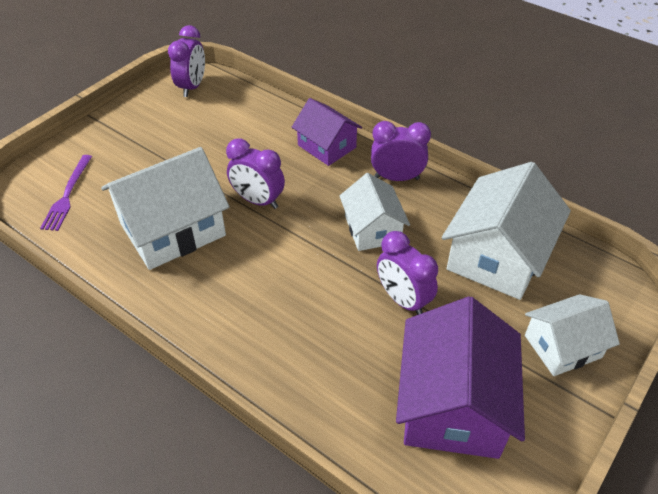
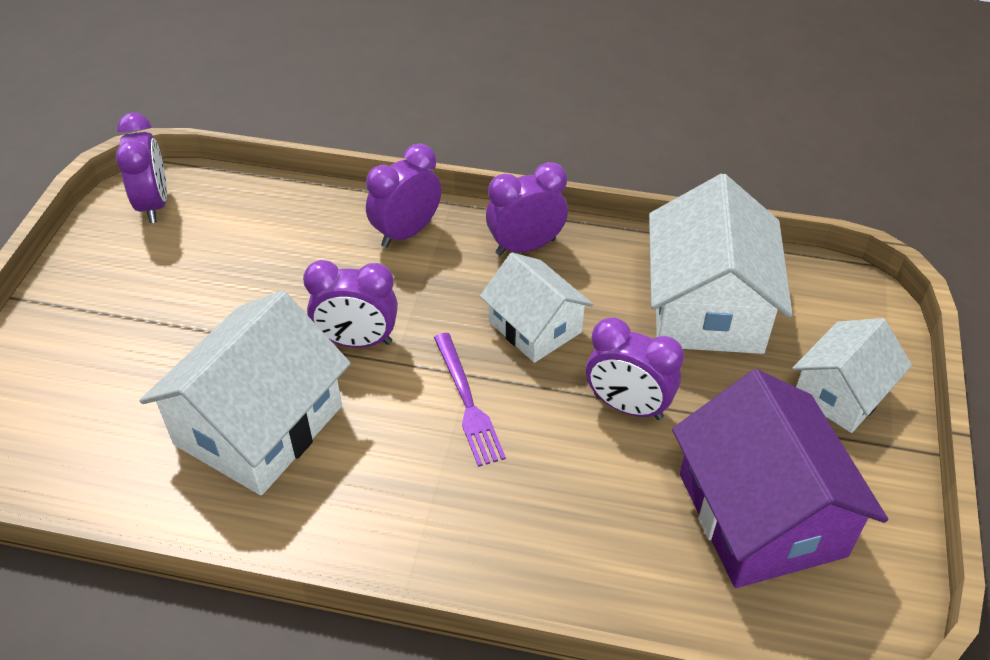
camera: 25 degrees left, 0 degrees up
purple fork [40,155,92,231] -> purple fork moved to [434,333,506,467]
purple house [292,98,362,166] -> purple clock [366,144,441,248]

